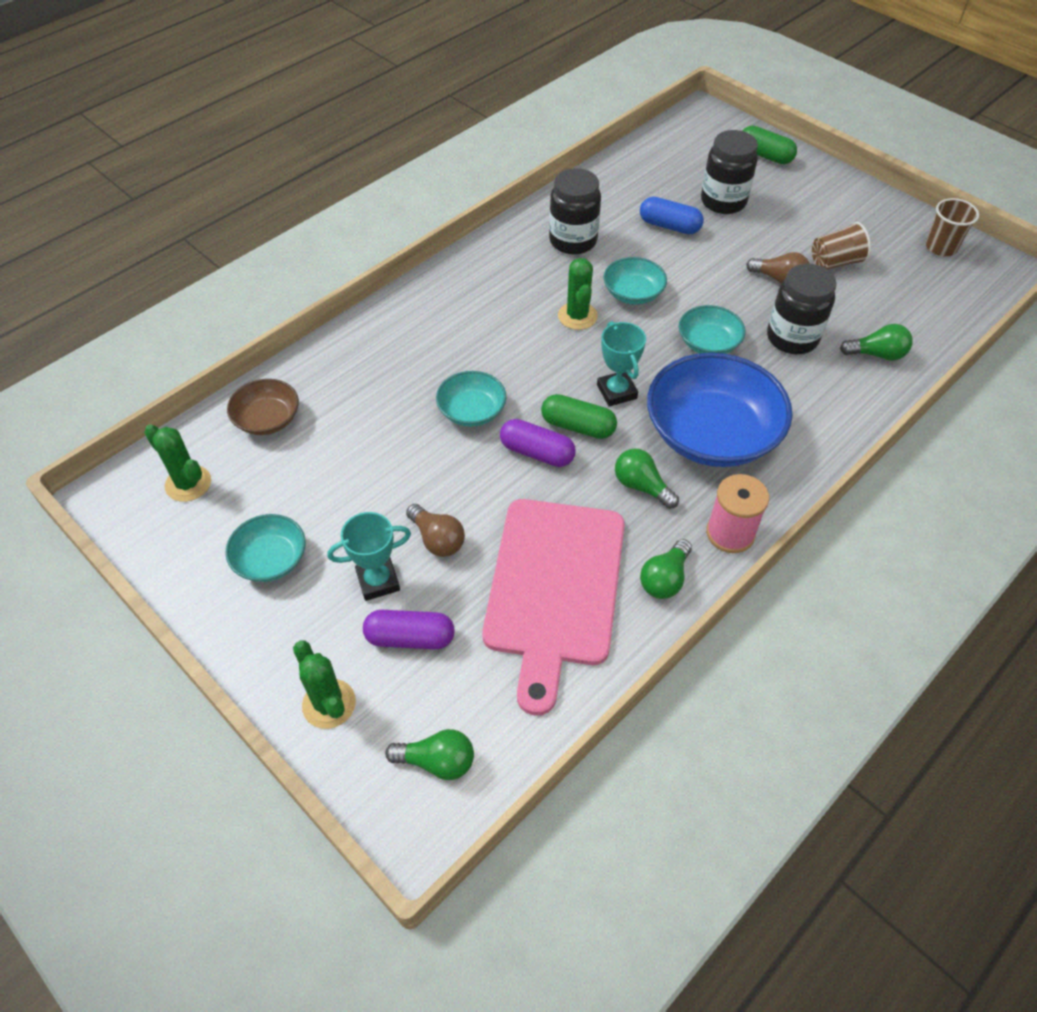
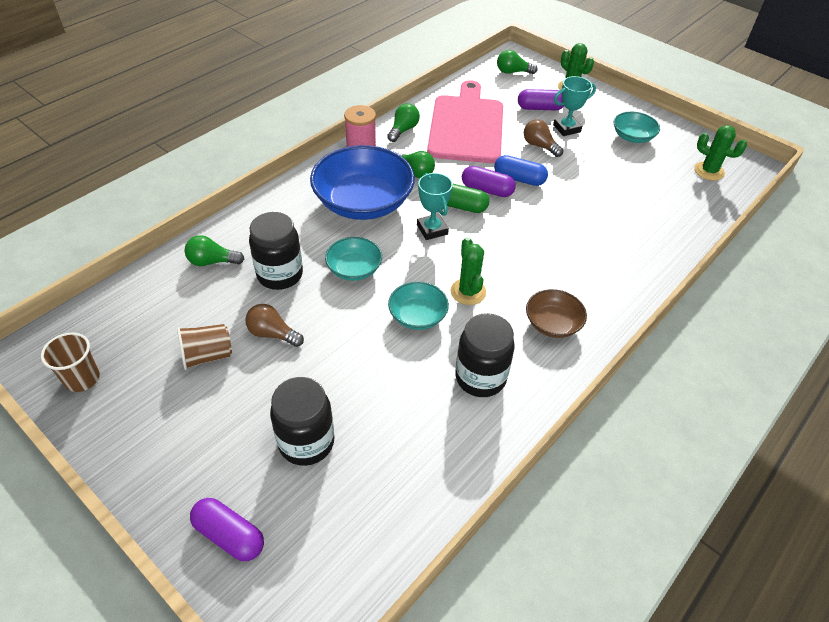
camera: 175 degrees right, 5 degrees down
brown bowl [227,379,299,435] -> brown bowl moved to [526,289,587,338]
turquoise bowl [436,371,506,427] -> none
blue capsule [640,197,704,234] -> blue capsule moved to [494,155,548,186]
green capsule [742,126,797,164] -> purple capsule [190,498,264,561]

